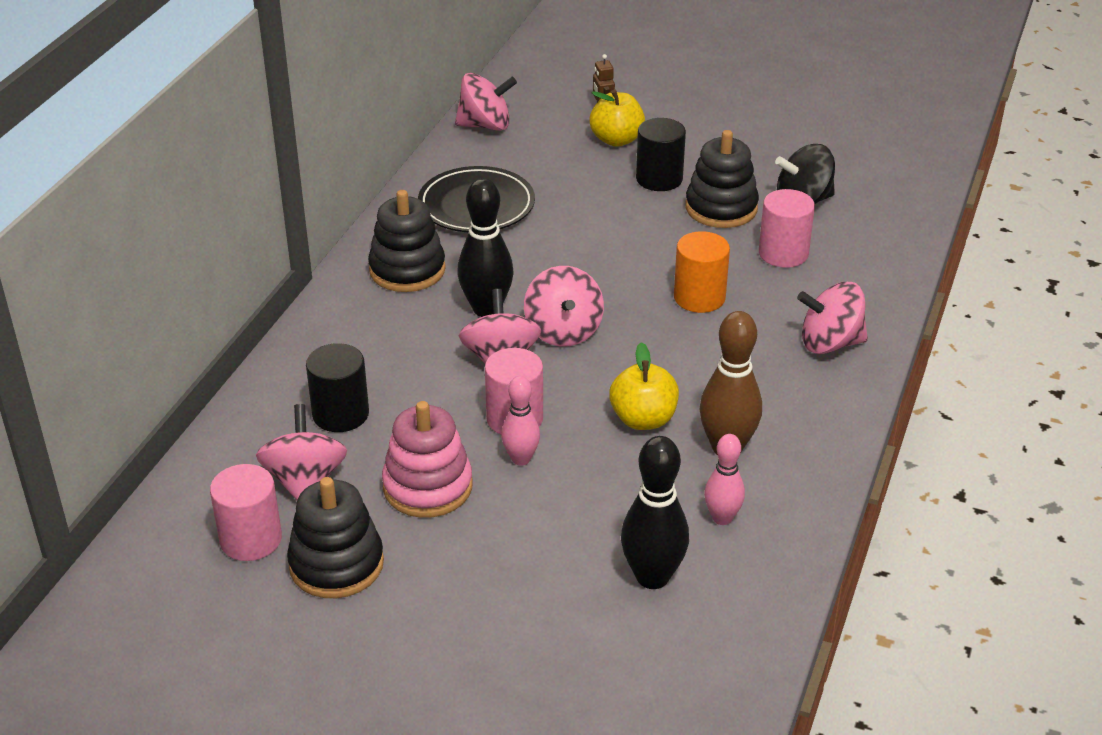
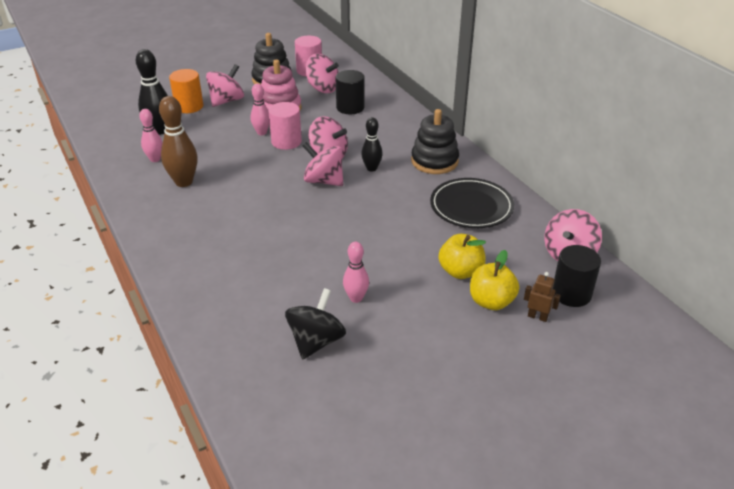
camera: 130 degrees right, 0 degrees up
black bowling pin [457,178,514,317] -> black bowling pin [361,117,383,172], size x0.62
yellow apple [609,342,679,430] -> yellow apple moved to [438,234,486,279]
black cylinder [636,118,686,191] -> black cylinder moved to [553,245,601,307]
orange cylinder [674,231,730,313] -> orange cylinder moved to [169,69,203,113]
black stacking toy [685,130,759,228] -> pink bowling pin [343,242,369,303]
pink cylinder [759,189,815,268] -> none
pink spinning top [797,282,868,354] -> pink spinning top moved to [206,64,244,107]

